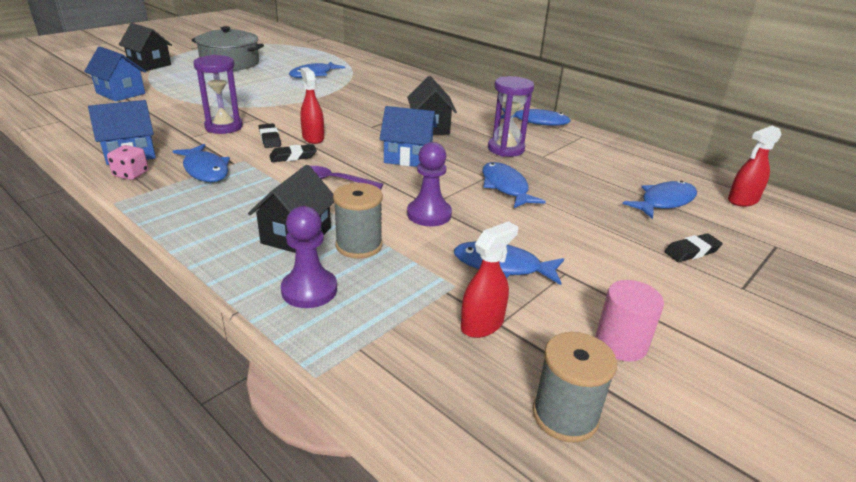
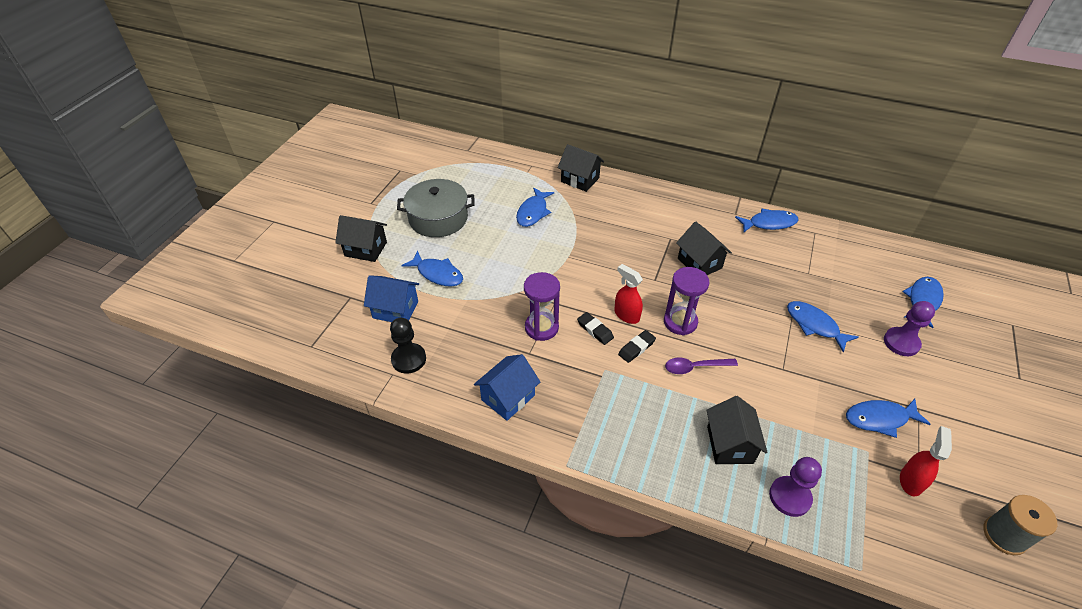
camera: 20 degrees left, 15 degrees up
pink dice [107,145,148,180] -> none
blue fish [173,144,230,182] -> blue fish moved to [401,251,463,287]
grey spool [333,183,383,258] -> none
blue house [380,106,437,167] -> none
purple pawn [407,142,452,226] -> purple pawn moved to [884,301,935,356]
purple hourglass [488,76,534,157] -> purple hourglass moved to [664,267,709,336]
pink cylinder [596,280,664,362] -> none
black eraser [664,233,723,262] -> none
red spray bottle [728,126,782,207] -> none
none -> black pawn [390,318,426,374]
none -> black house [558,144,604,192]

